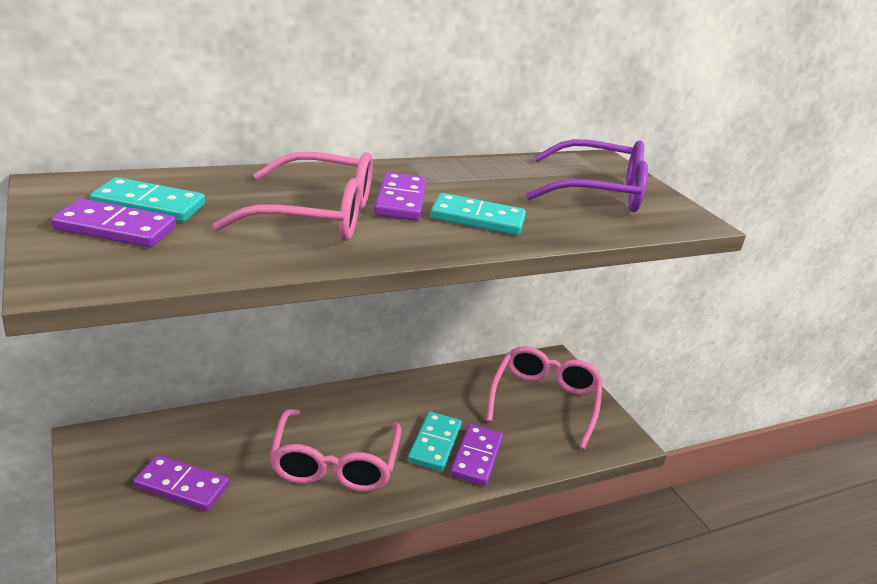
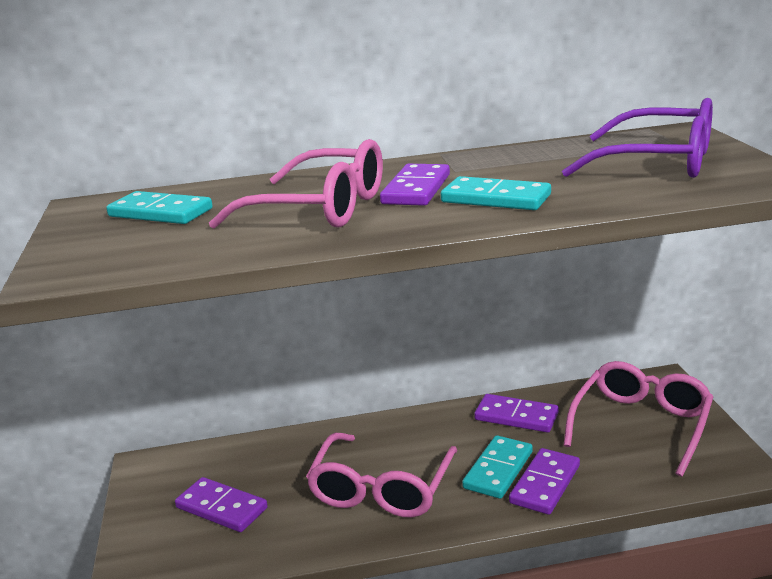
camera: 20 degrees right, 5 degrees down
purple domino [51,199,176,248] -> purple domino moved to [474,394,559,433]

